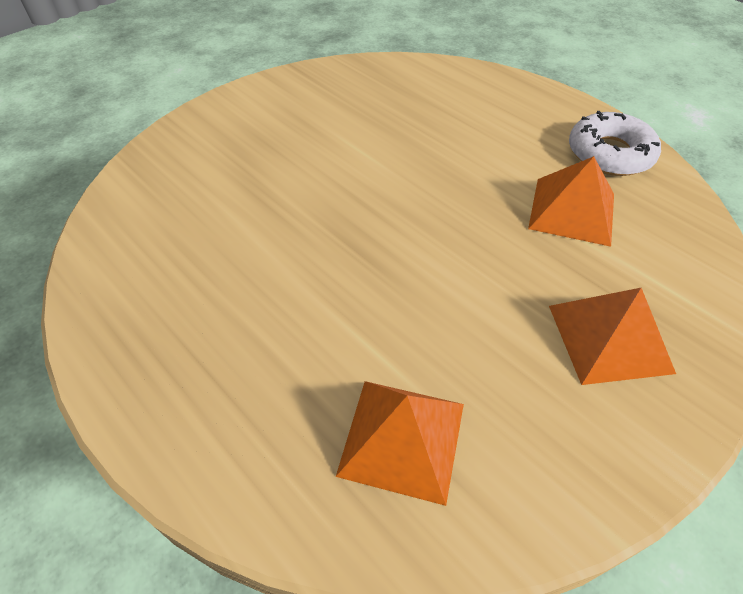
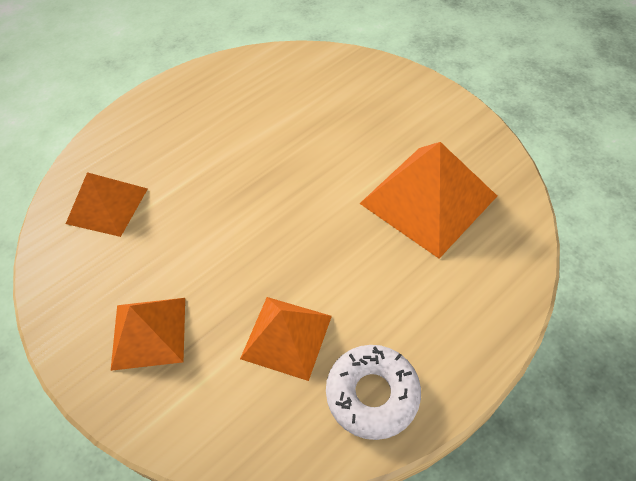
camera: 95 degrees right, 5 degrees up
none -> orange pyramid [359,142,497,259]

